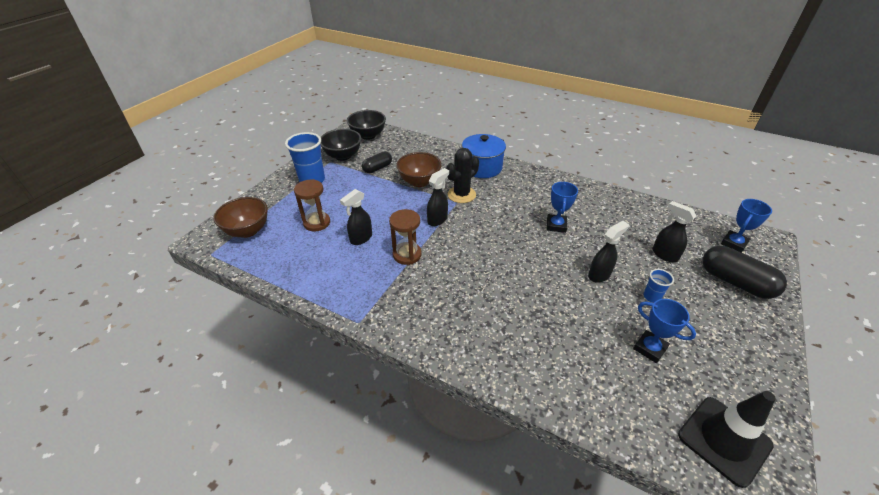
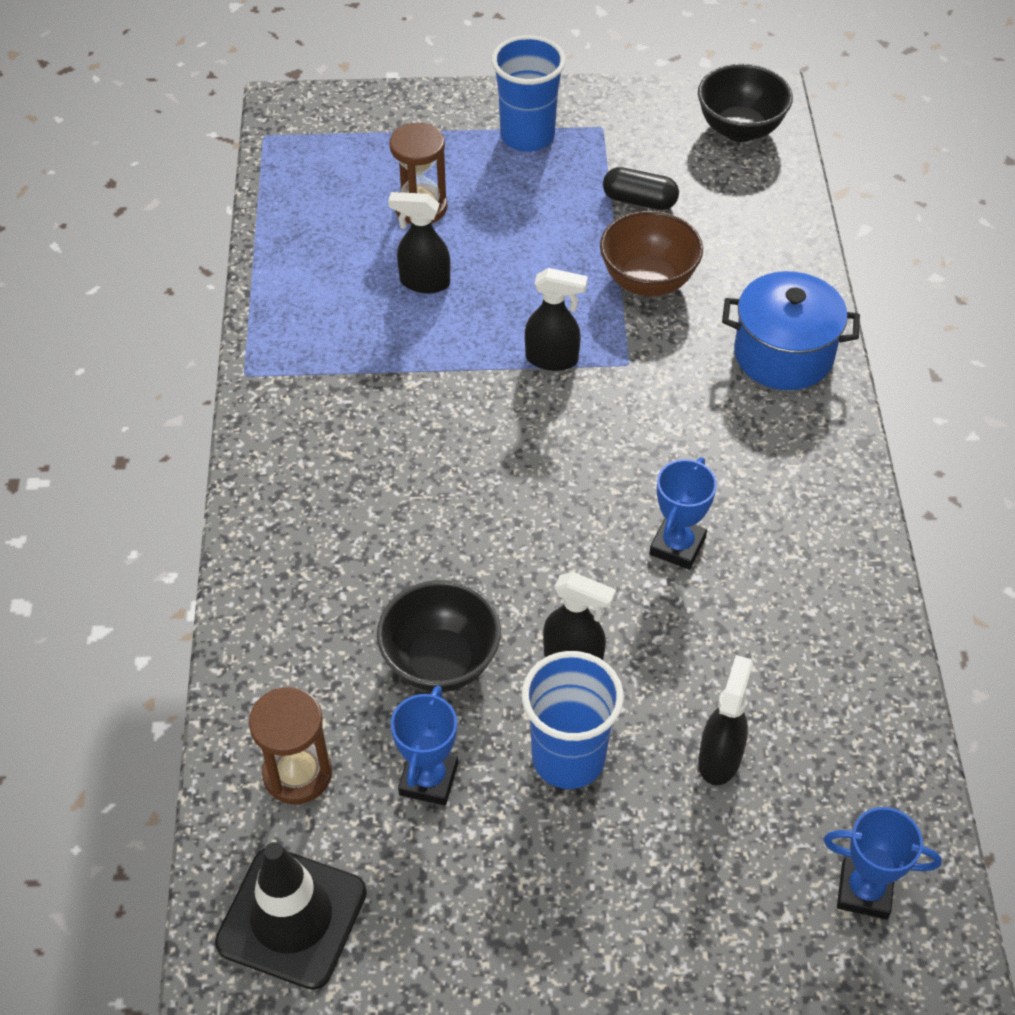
camera: 60 degrees right, 10 degrees up
brown bowl [214,197,268,238] -> none
black bowl [320,129,361,161] -> black bowl moved to [377,580,501,692]
brown hourglass [389,209,422,265] -> brown hourglass moved to [249,687,332,804]
black cactus [446,148,479,203] -> none
blue trophy [547,182,578,233] -> blue trophy turned 45 degrees counterclockwise [649,457,717,570]
blue cup [643,269,674,303] -> blue cup [522,651,624,789], size x1.99
black capsule [703,246,787,299] -> none

